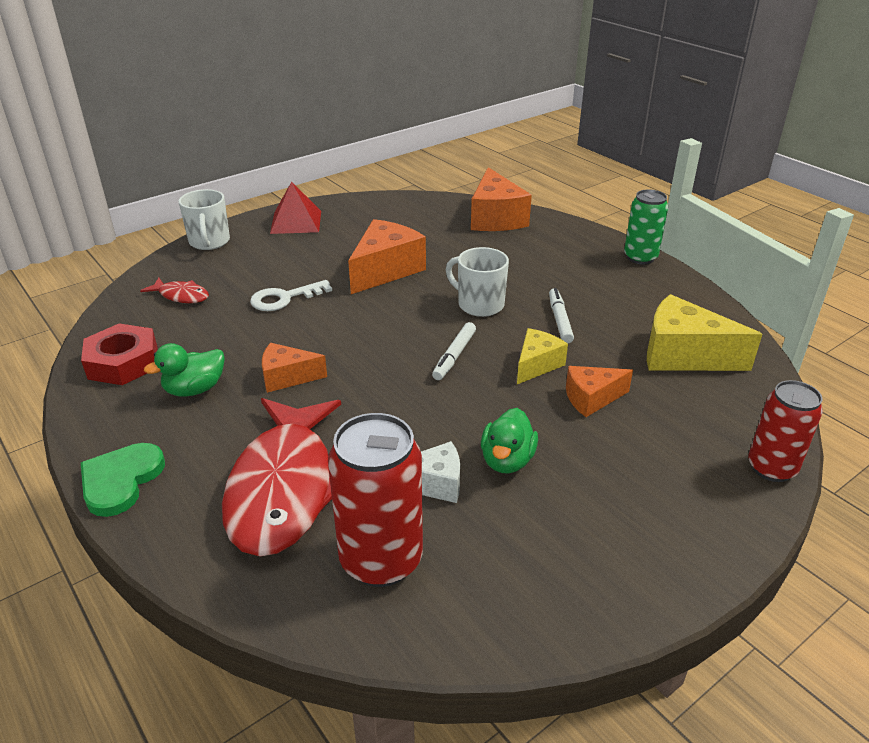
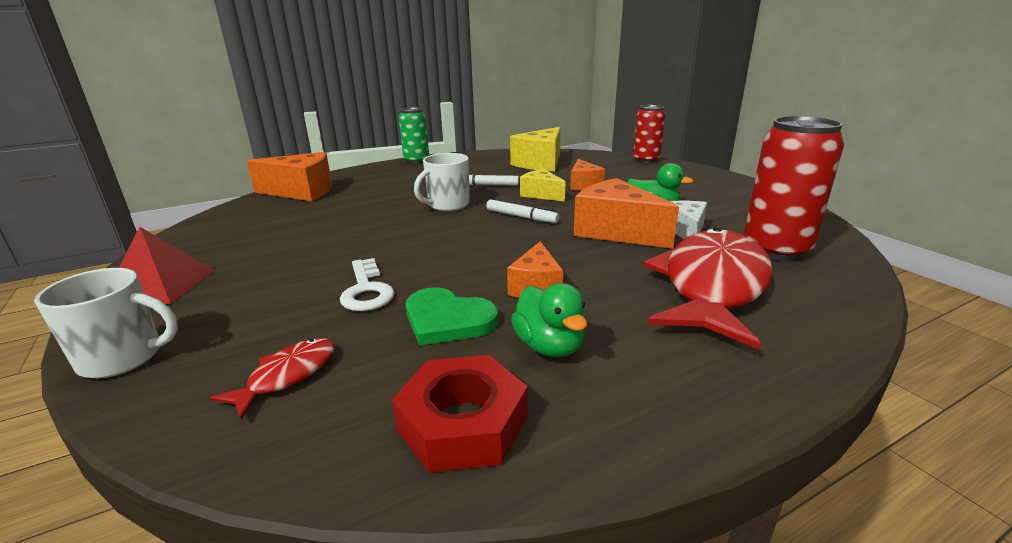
camera: 80 degrees left, 10 degrees down
green heart [81,443,165,517] -> green heart moved to [406,287,498,346]
red fish [222,398,341,557] -> red fish turned 75 degrees counterclockwise [644,227,773,349]
orange cheese [348,219,426,294] -> orange cheese moved to [574,178,679,249]

